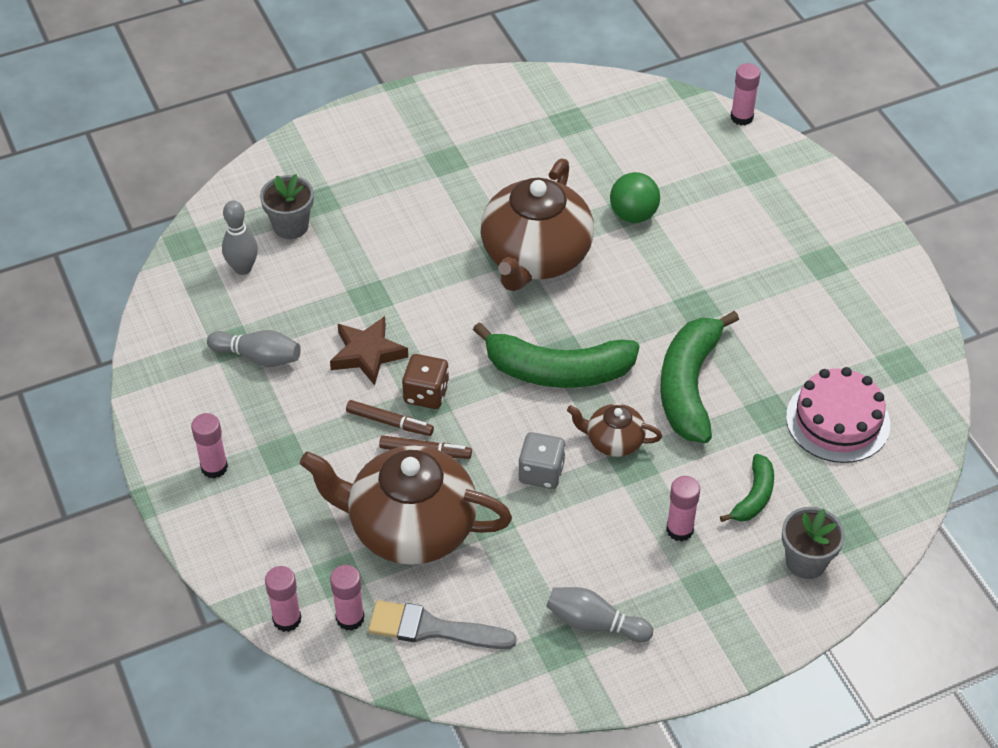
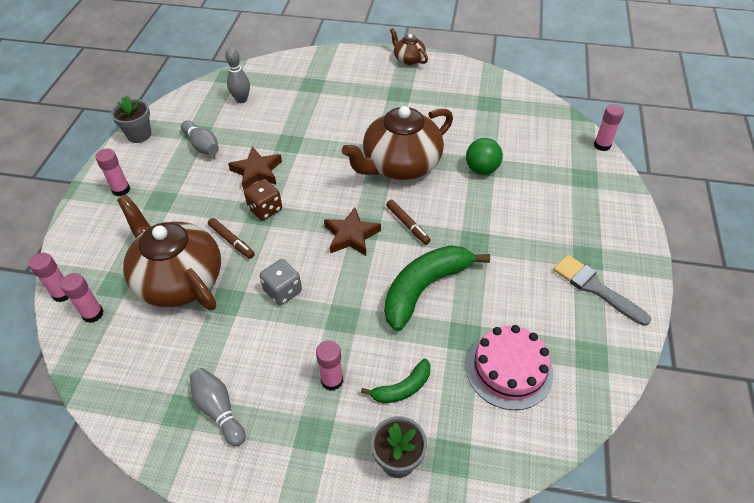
camera: 35 degrees right, 0 degrees up
grey flower pot [260,174,314,239] -> grey flower pot moved to [111,95,151,143]
brown marker [346,400,434,436] -> brown marker moved to [386,200,431,245]
grey brush [368,600,517,649] -> grey brush moved to [553,255,651,326]
green banana [473,322,639,388] -> brown star [324,207,381,256]
brown teapot [567,404,662,457] -> brown teapot moved to [390,28,428,65]

